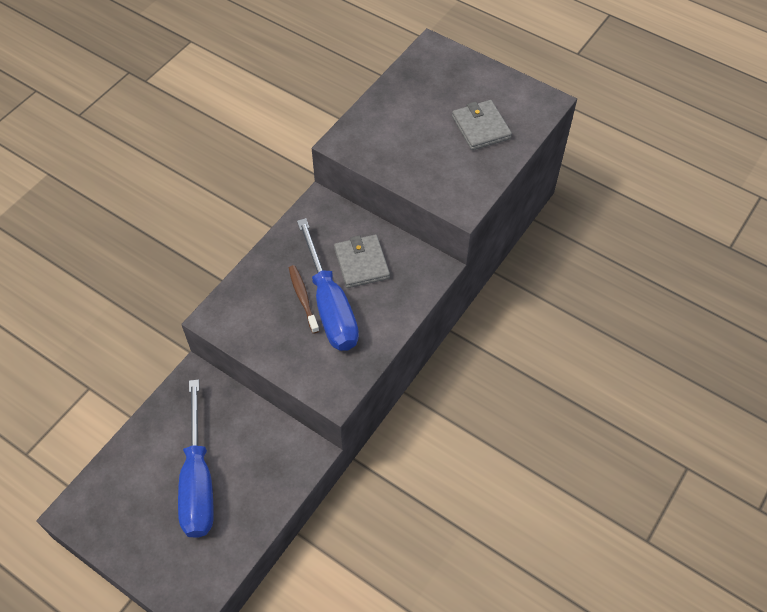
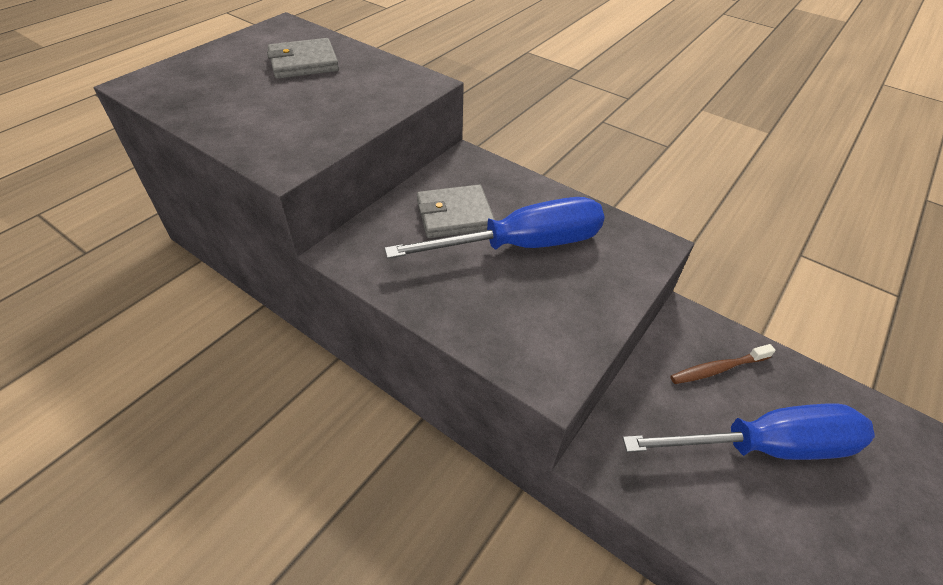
camera: 90 degrees left, 10 degrees down
brown toothbrush [289,265,319,334] -> brown toothbrush moved to [670,344,776,384]

